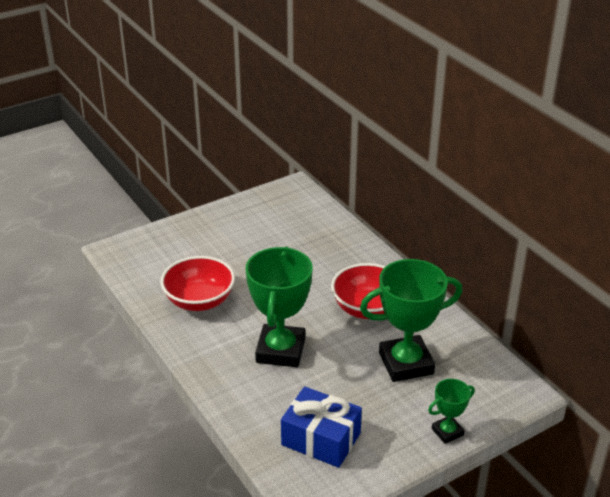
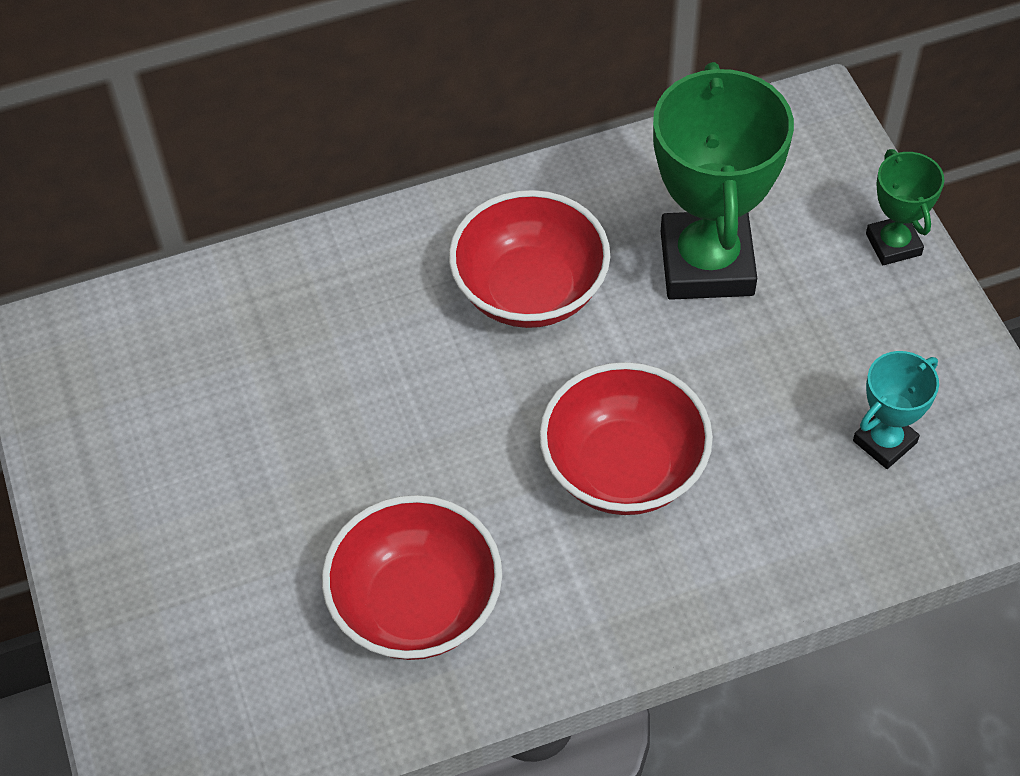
camera: 75 degrees left, 20 degrees up
green trophy [246,247,313,367] -> red bowl [539,362,713,515]
blue gift [281,386,362,468] -> turquoise trophy [853,351,939,469]

